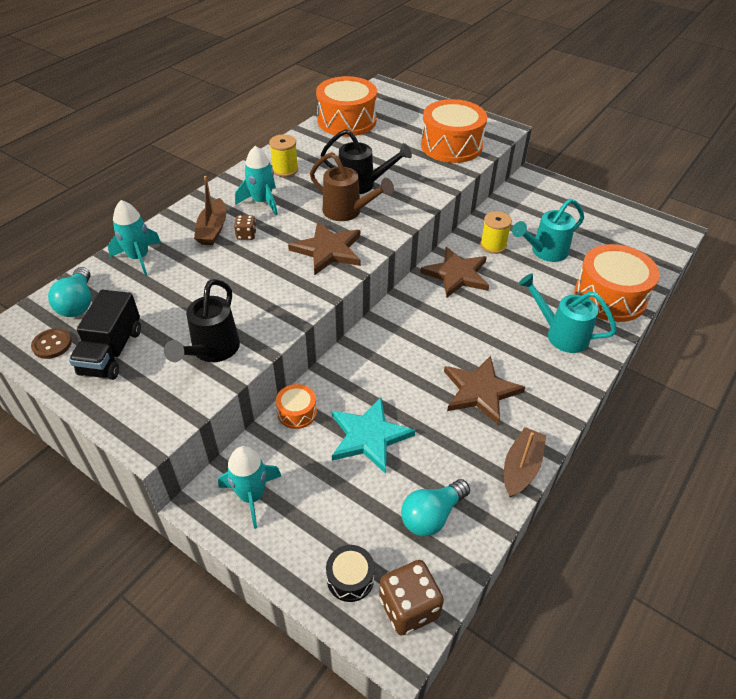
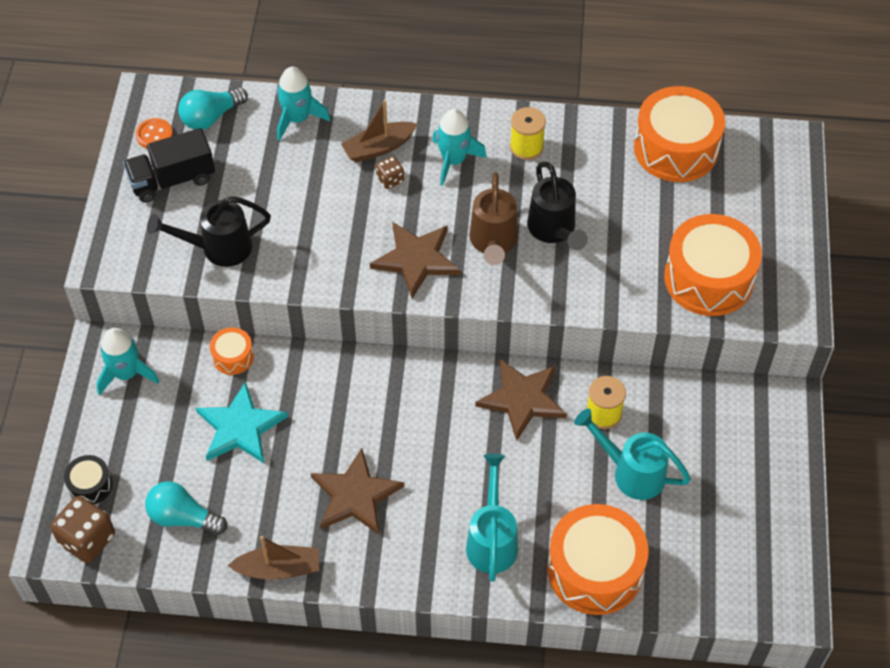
camera: 60 degrees right, 10 degrees up
brown button [31,328,72,359] -> orange button [136,118,173,149]

